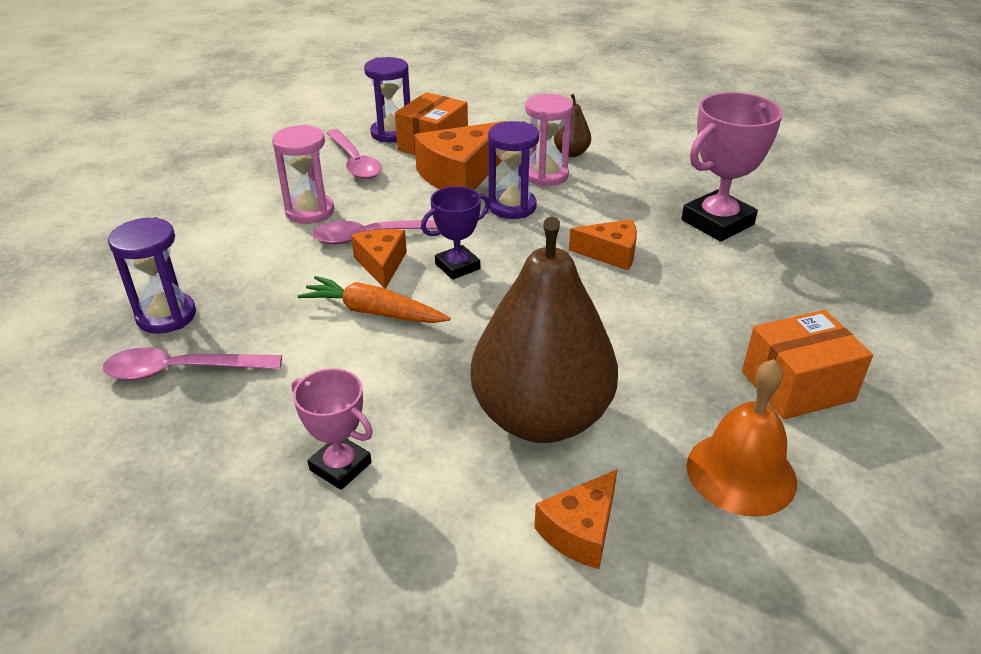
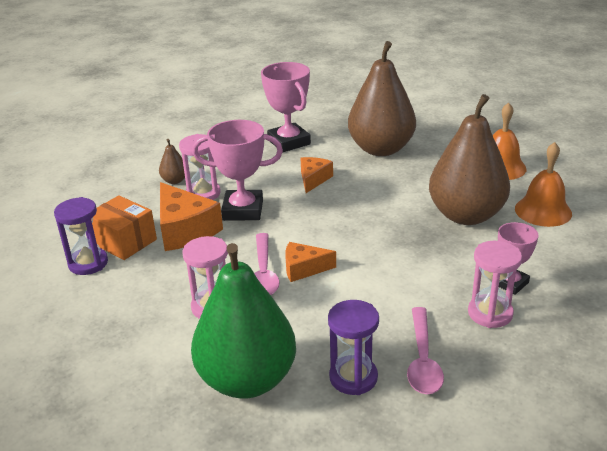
camera: 80 degrees left, 5 degrees down
orange carrot [298,276,450,323] -> none
pink spoon [327,129,381,179] -> none
purple trophy [421,186,490,280] -> none
purple hourglass [488,121,539,219] -> pink trophy [192,120,283,221]
orange cheese [534,469,617,569] -> orange bell [515,142,572,227]
orange box [742,310,873,420] -> none
none -> green pear [191,243,296,399]
none -> brown pear [348,41,416,156]
none -> pink hourglass [468,241,522,328]

